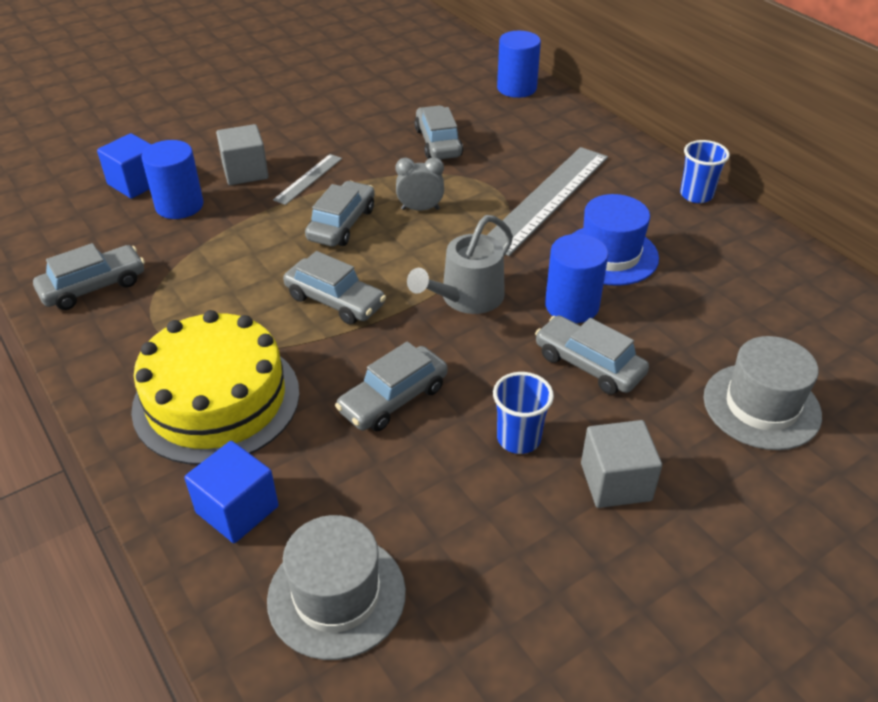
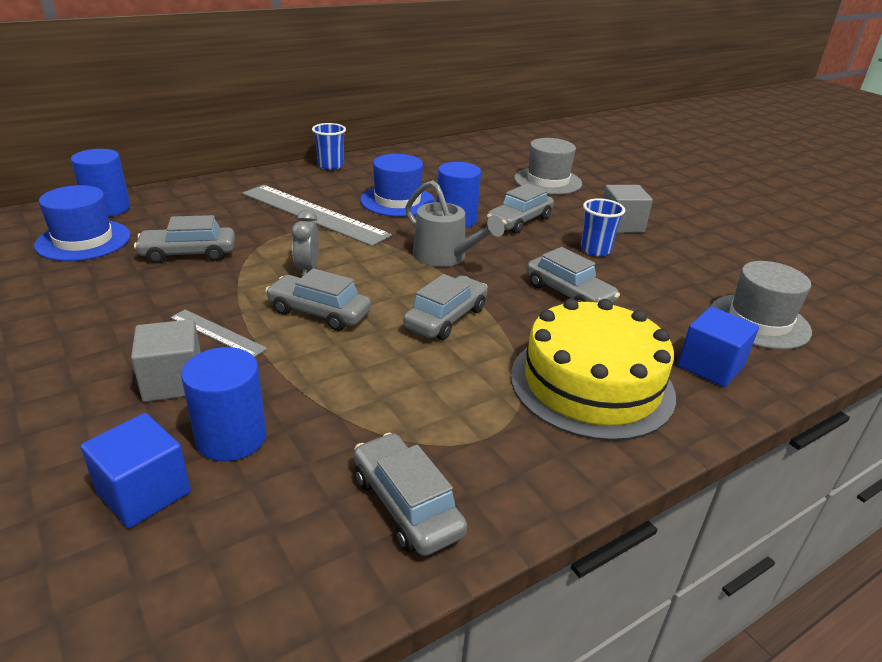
camera: 90 degrees left, 10 degrees down
none -> blue hat [34,185,131,261]

